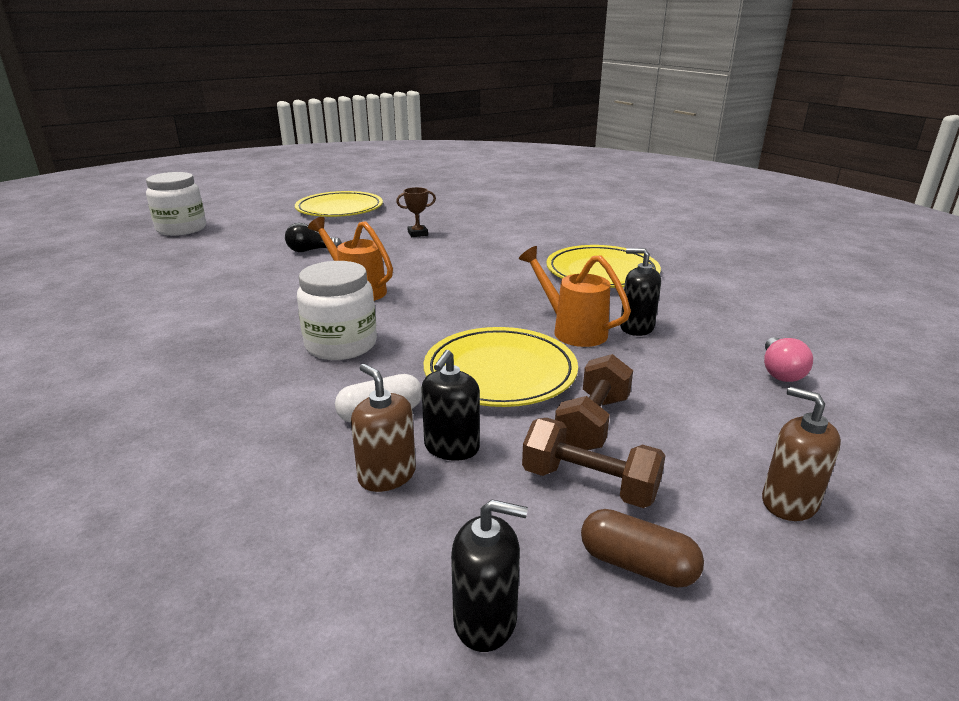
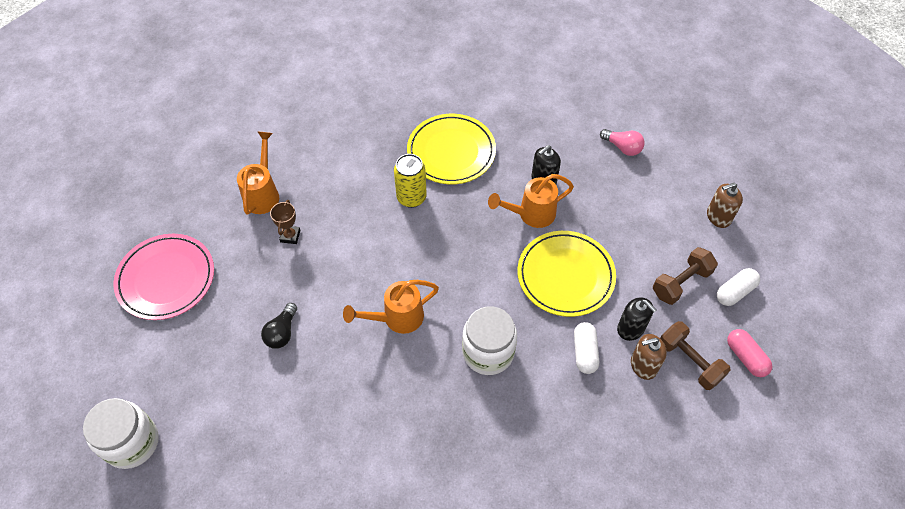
camera: 65 degrees left, 30 degrees up
yellow plate [295,191,383,217] -> pink plate [113,234,214,320]
black soap dispenser [451,500,528,652] -> pink capsule [727,329,772,377]
brown dumbbell [555,354,633,450] -> brown dumbbell moved to [660,321,730,390]
brown capsule [581,509,704,588] -> white capsule [717,268,760,306]
none -> orange watering can [237,132,279,215]
none -> yellow can [394,154,427,208]

